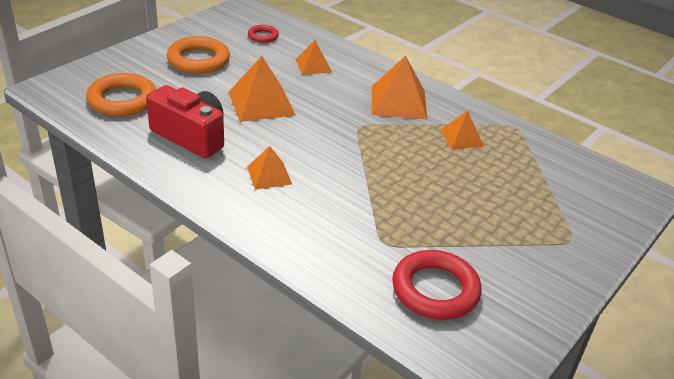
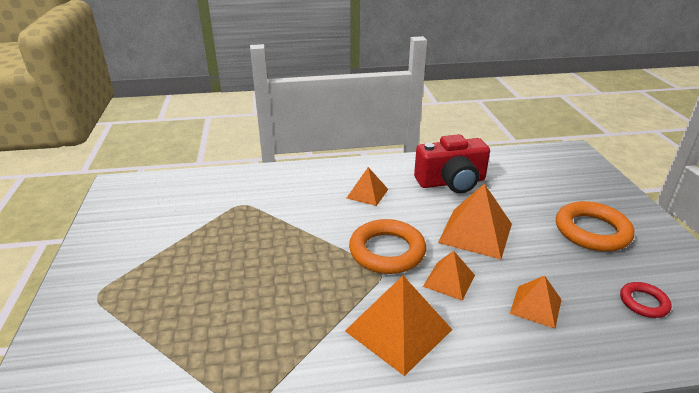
camera: 135 degrees right, 5 degrees down
orange ring [86,73,156,116] -> orange ring moved to [349,219,426,274]
red ring [392,250,481,320] -> none
orange pyramid [440,110,484,150] -> orange pyramid moved to [423,251,475,301]

